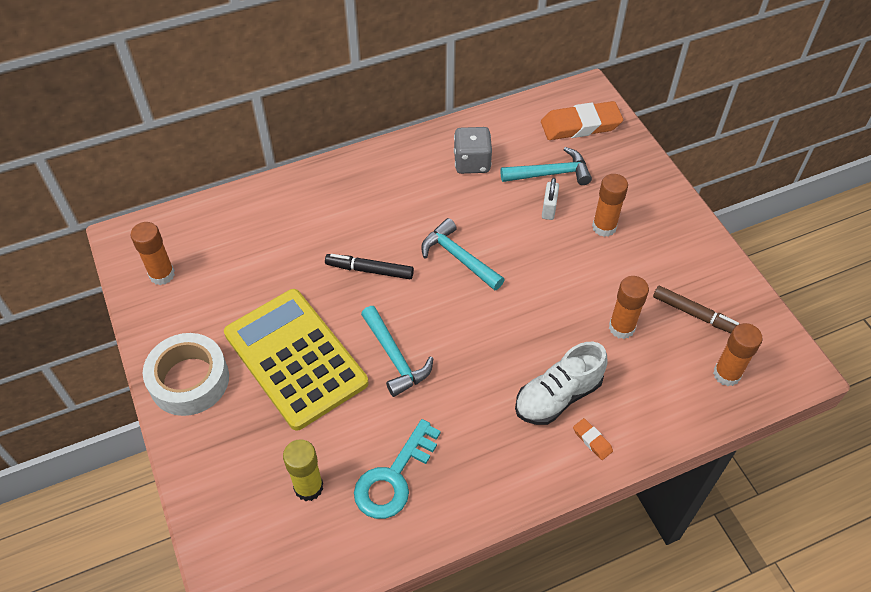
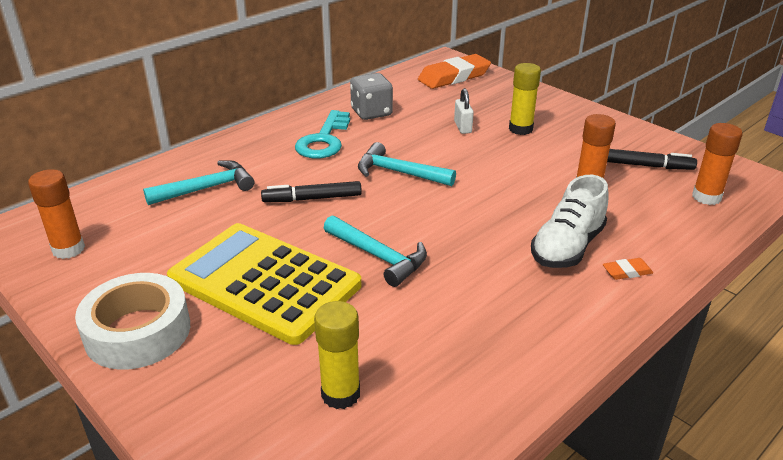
camera: 20 degrees left, 20 degrees down
turquoise key [354,419,441,519] -> turquoise key moved to [295,110,350,159]
turquoise hammer [500,147,592,185] -> turquoise hammer moved to [143,160,254,205]
orange eraser [573,418,613,460] -> orange eraser turned 45 degrees counterclockwise [603,258,653,280]
orange glue stick [592,174,628,237] -> yellow glue stick [509,63,541,135]
brown marker [653,286,739,333] -> black marker [607,149,697,170]

